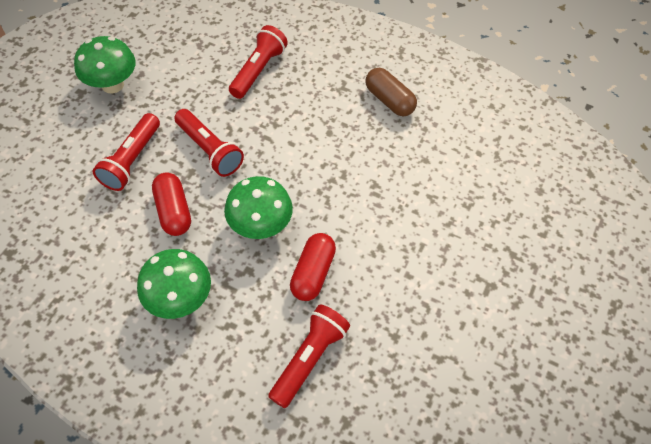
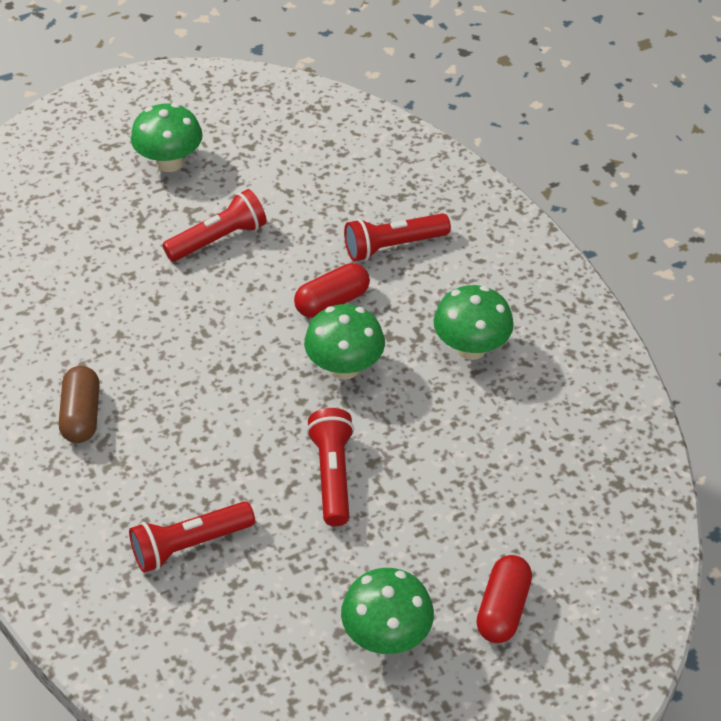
camera: 140 degrees left, 10 degrees down
red flashlight [92,113,160,191] -> red flashlight moved to [162,189,267,261]
red capsule [152,173,191,236] -> red capsule moved to [476,555,532,643]
none -> green mushroom [131,103,203,172]

